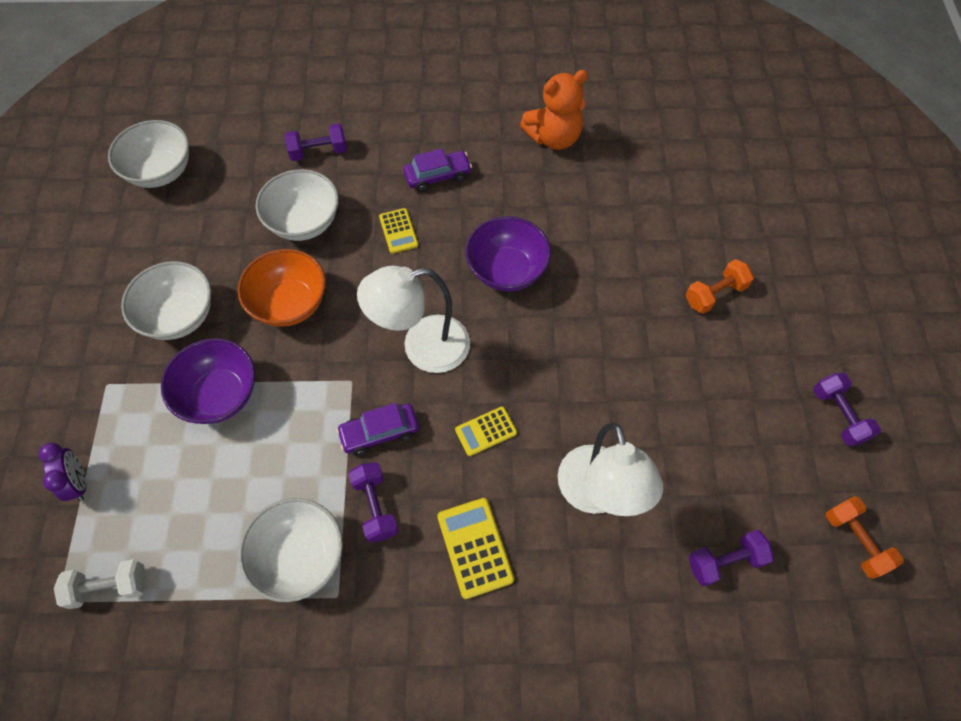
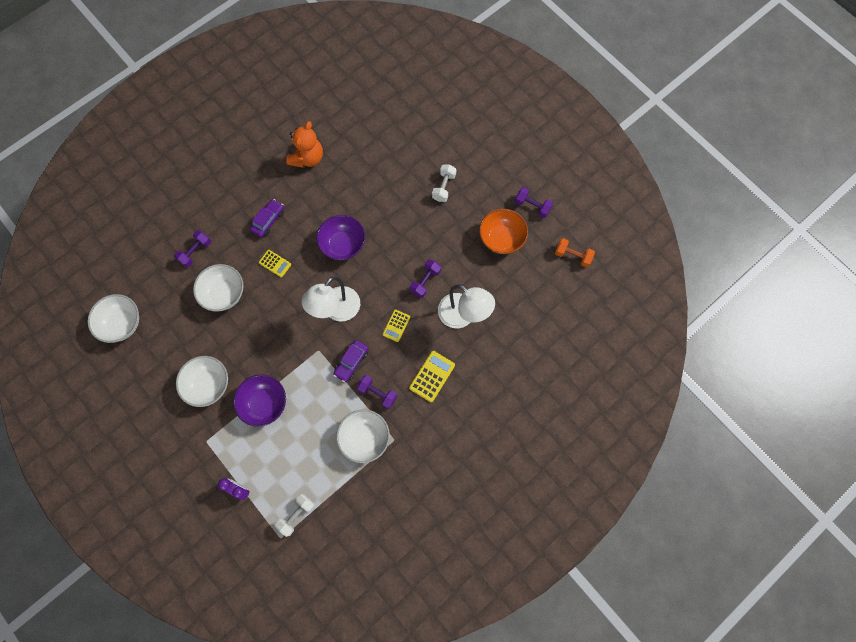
camera: 40 degrees left, 10 degrees up
orange bowl [238,249,326,327] -> orange bowl moved to [479,209,528,254]
yellow calculator [437,498,514,599] -> yellow calculator turned 90 degrees clockwise [409,351,455,402]
orange dumbbell [686,259,754,314] -> white dumbbell [432,164,457,202]
purple dumbbell [689,530,774,586] -> purple dumbbell moved to [410,259,441,298]

